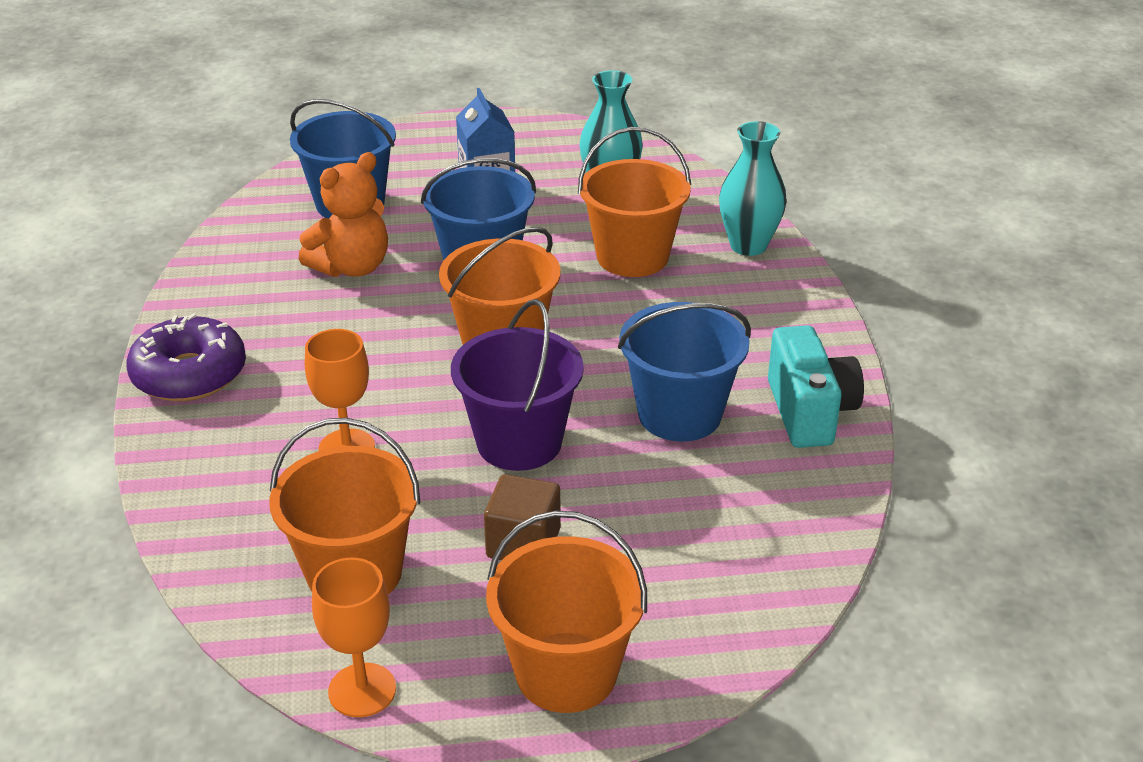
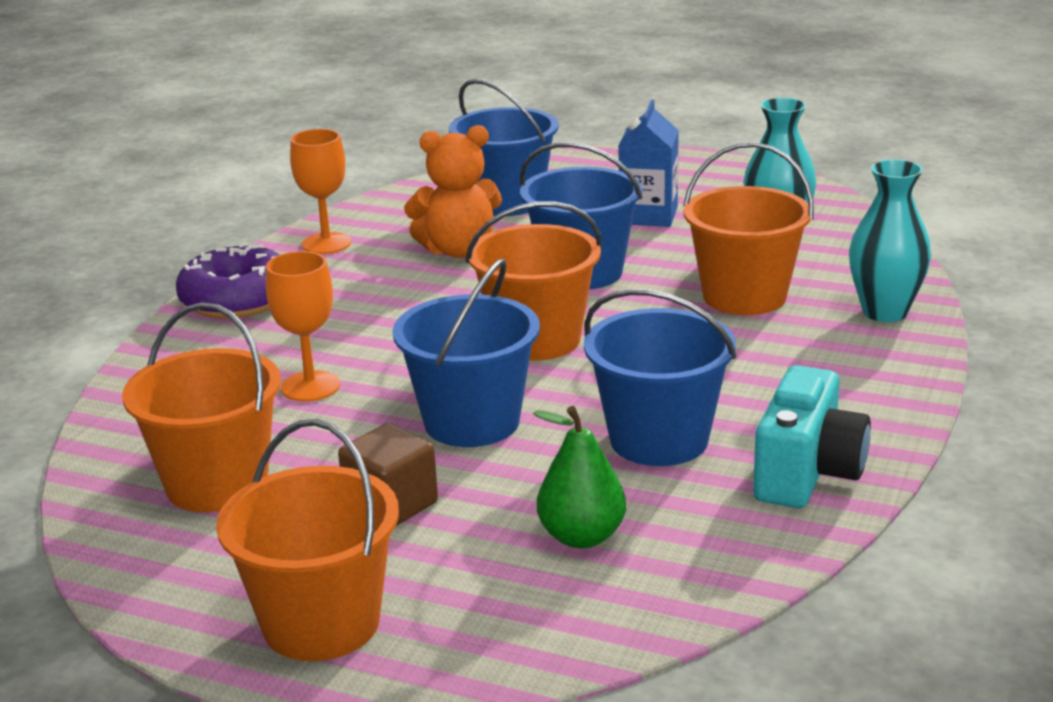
camera: 30 degrees right, 10 degrees down
orange goblet [312,557,396,717] -> orange goblet moved to [290,129,351,254]
purple bucket [451,299,584,471] -> blue bucket [393,258,540,447]
none -> green pear [533,406,626,548]

